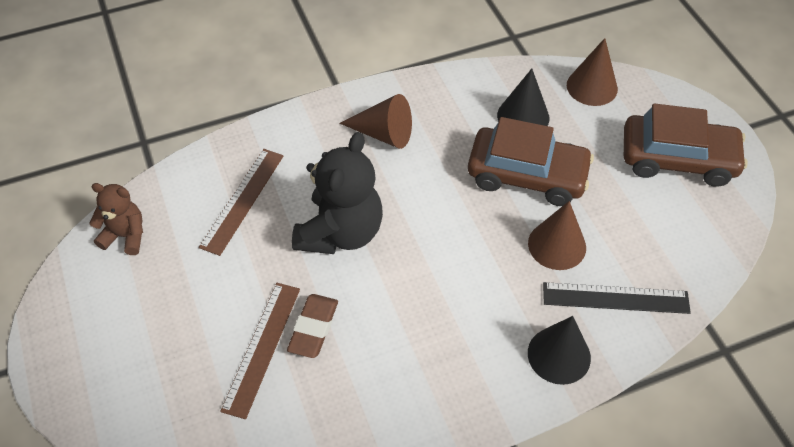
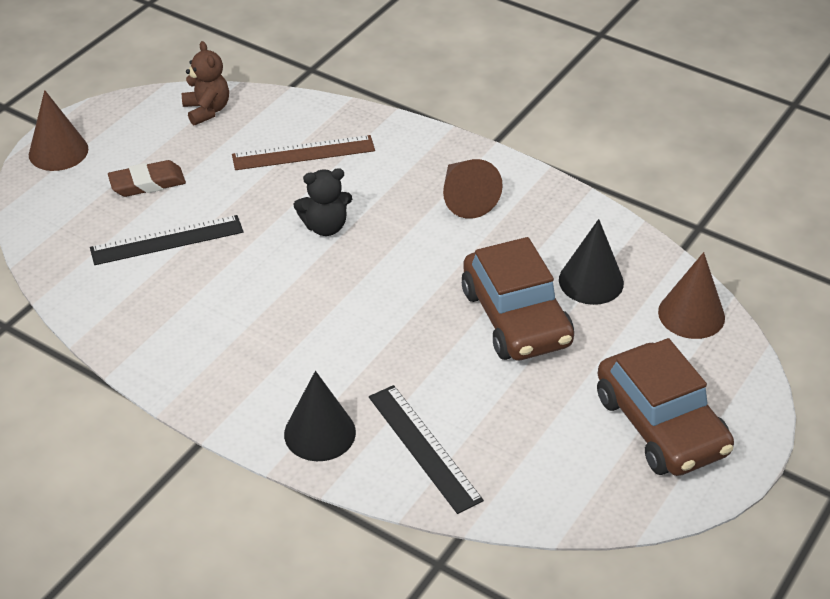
camera: 55 degrees right, 10 degrees down
brown ruler [220,283,300,419] -> black ruler [90,215,243,265]
brown eraser [287,294,338,358] -> brown eraser moved to [108,160,186,197]
black teddy bear [292,132,383,254] -> black teddy bear [293,168,352,236], size x0.56
brown cone [528,201,586,270] -> brown cone moved to [29,90,88,171]

